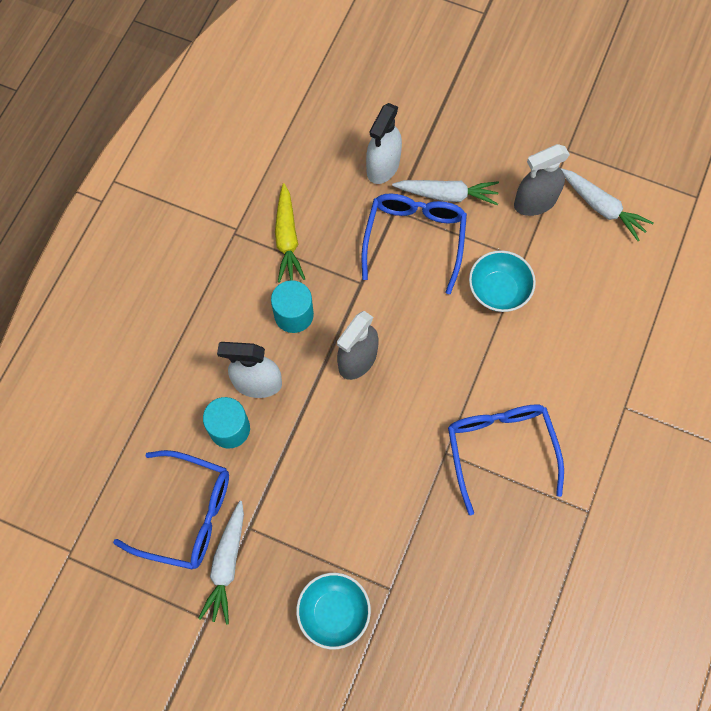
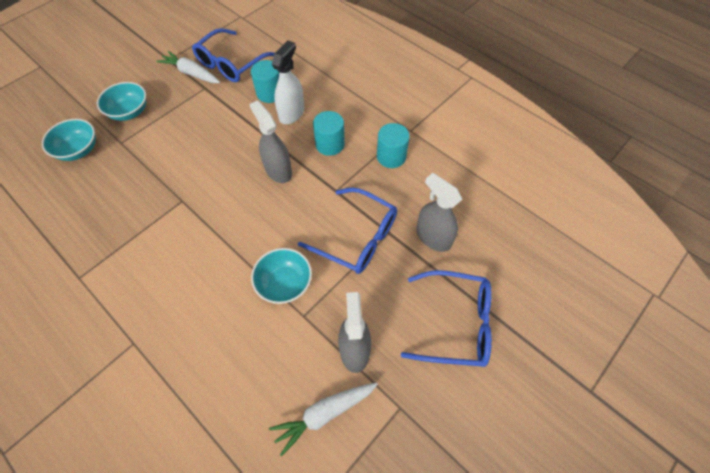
camera: 110 degrees right, 10 degrees down
yellow carrot [275,183,305,283] -> turquoise cylinder [377,123,410,168]
white spray bottle [366,103,402,184] -> grey spray bottle [416,173,462,252]
white carrot [392,180,499,205] -> none
blue glasses [448,404,564,515] -> blue glasses moved to [401,270,492,367]
none -> turquoise bowl [42,119,96,161]

